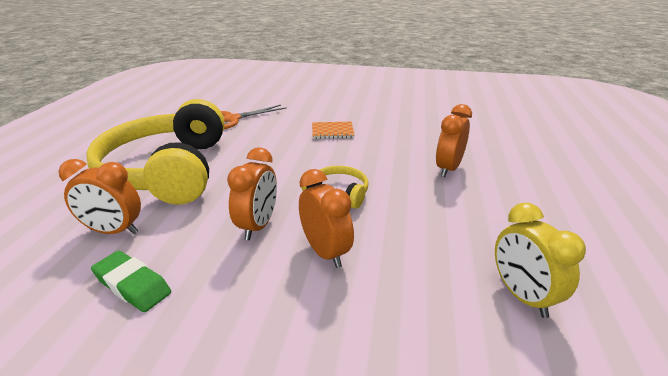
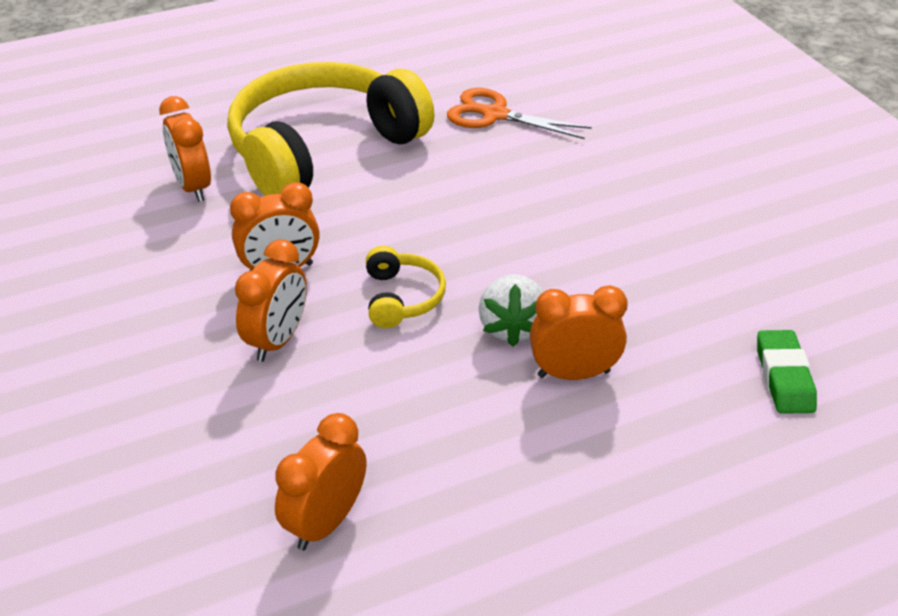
camera: 55 degrees right, 10 degrees up
green eraser [91,251,171,312] -> green eraser moved to [757,330,817,414]
orange notebook [312,122,354,139] -> none
yellow clock [495,203,586,318] -> orange clock [275,413,366,550]
none -> white strawberry [479,274,544,347]

